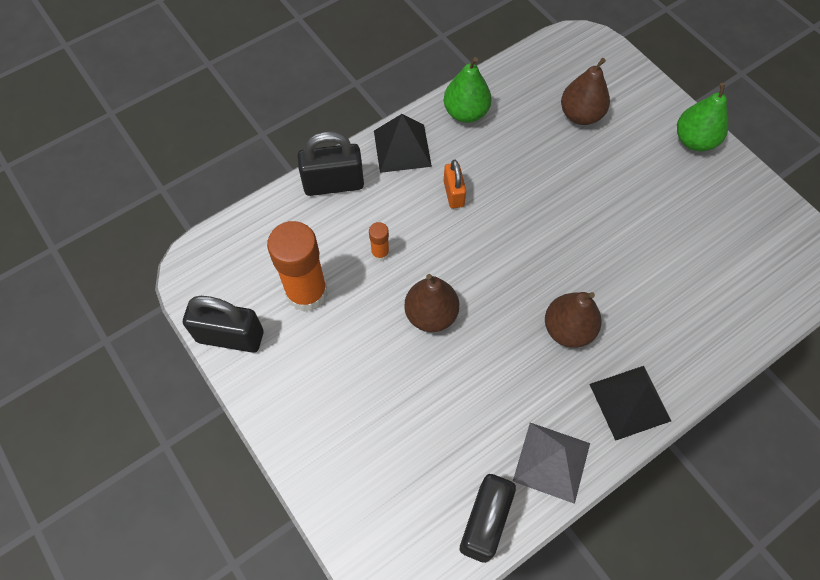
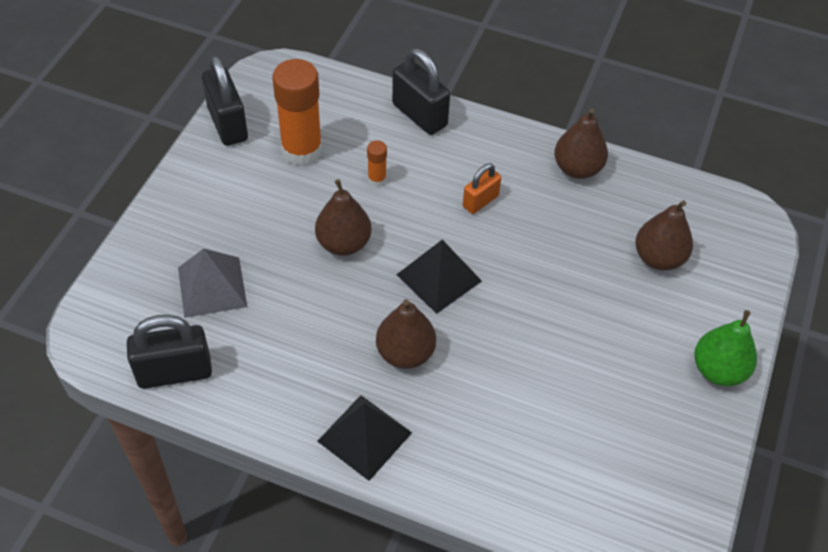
camera: 55 degrees right, 10 degrees down
black pyramid [374,114,432,173] -> black pyramid moved to [396,240,482,314]
green pear [444,57,492,123] -> brown pear [554,108,608,179]
grey pyramid [513,423,590,504] -> grey pyramid moved to [178,248,247,318]

